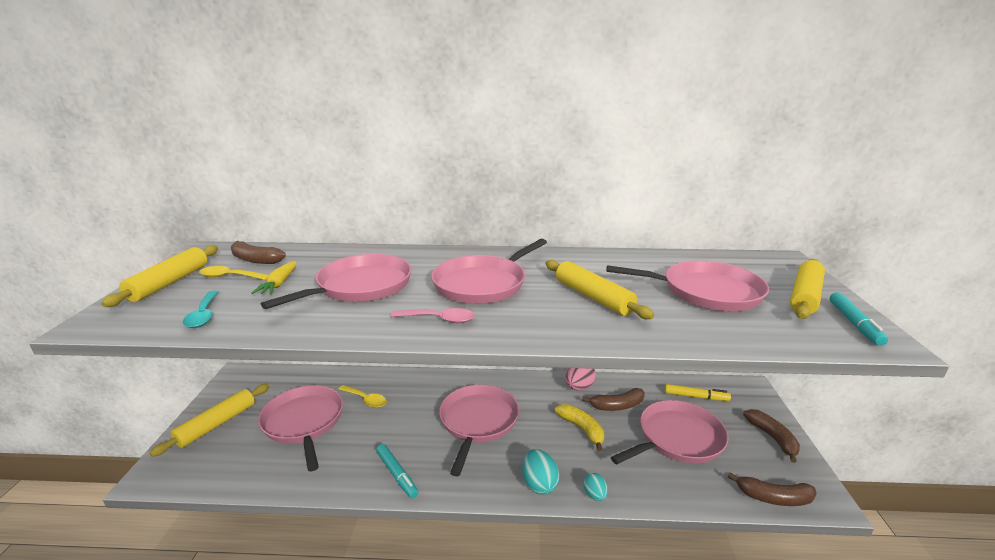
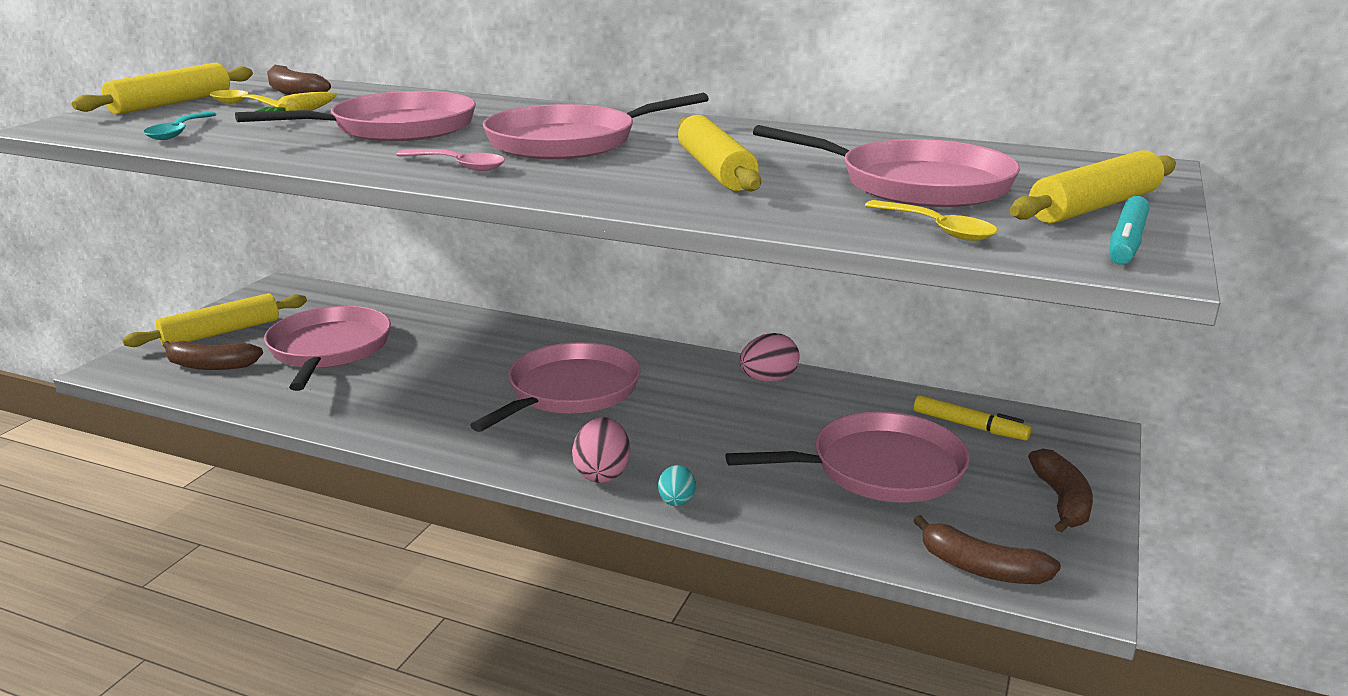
camera: 20 degrees right, 0 degrees up
yellow spoon [339,385,387,408] -> yellow spoon moved to [864,200,997,241]
turquoise marker [376,444,418,498] -> none
turquoise egg [522,449,560,495] -> pink egg [572,417,630,483]
yellow banana [555,404,604,451] -> none
brown banana [582,388,645,411] -> brown banana moved to [163,341,263,370]

